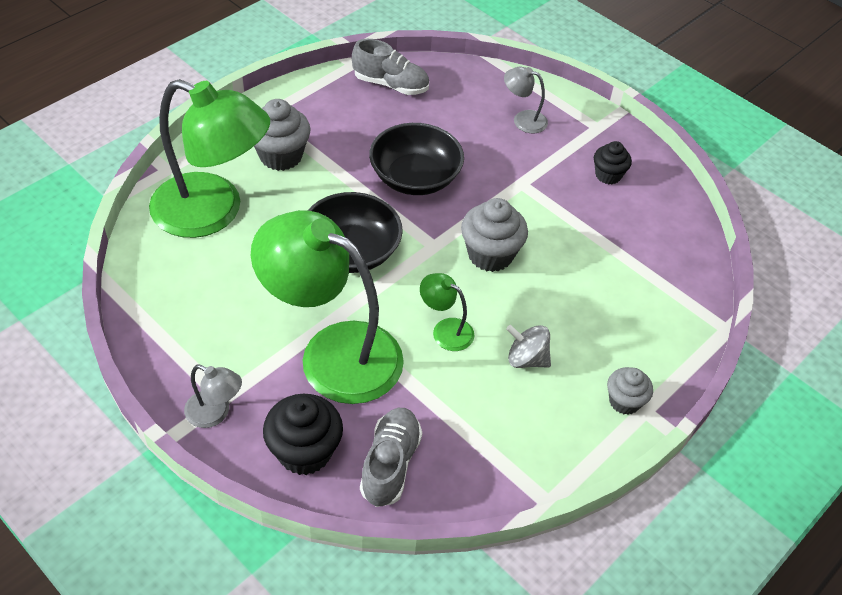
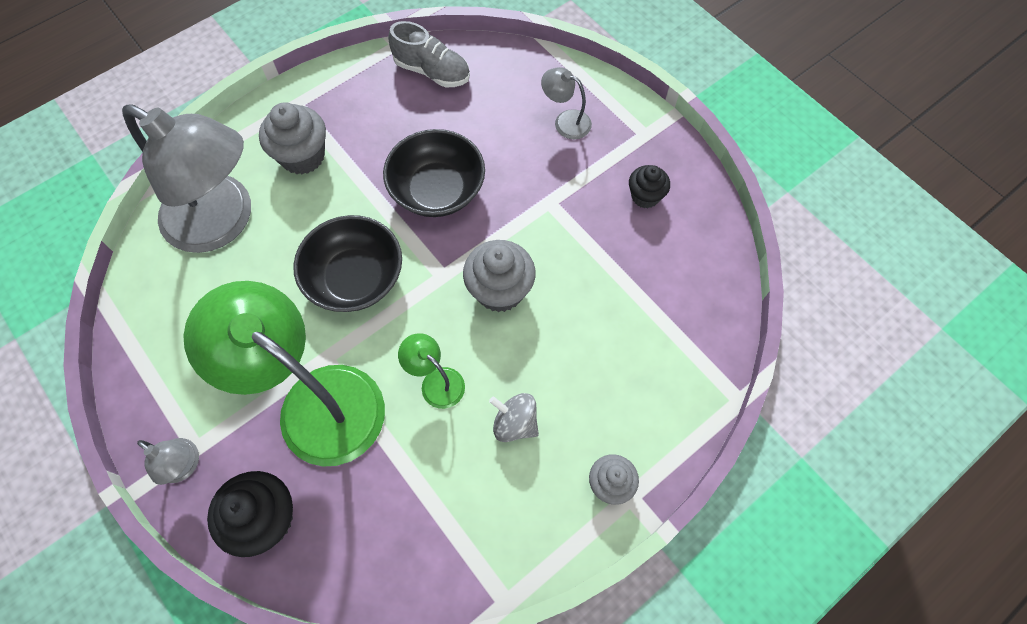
camera: 10 degrees right, 15 degrees up
green lamp [149,79,270,238] -> grey lamp [122,104,251,253]
grey shoe [360,408,422,507] -> none

